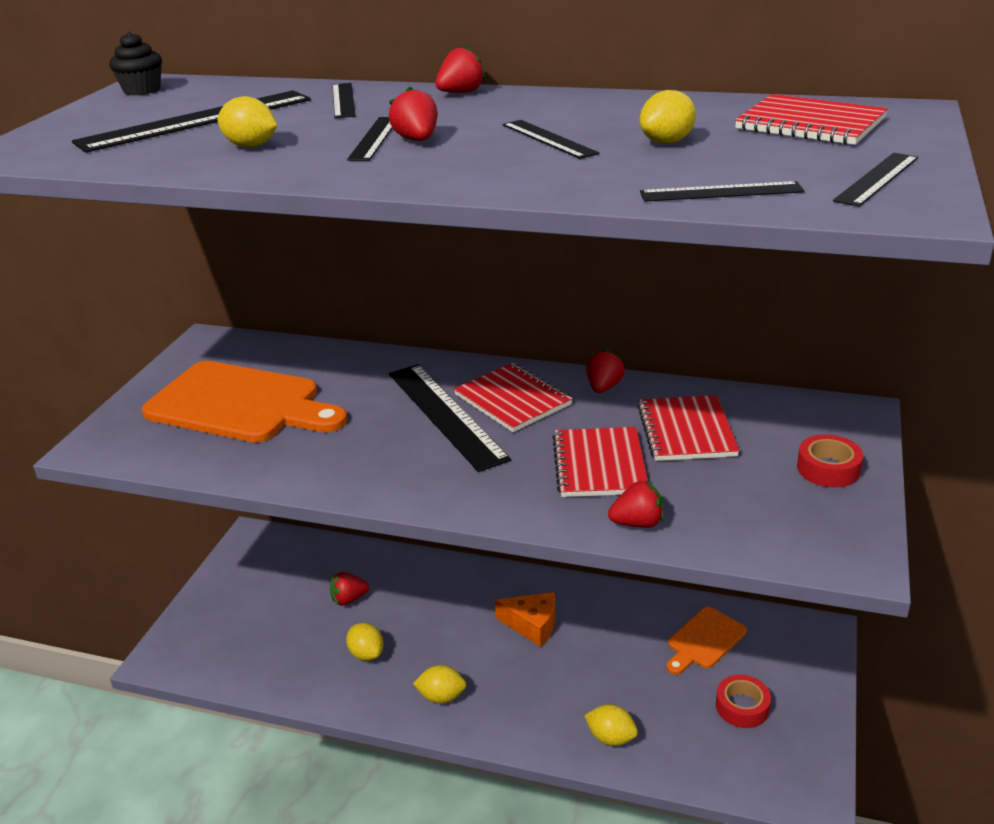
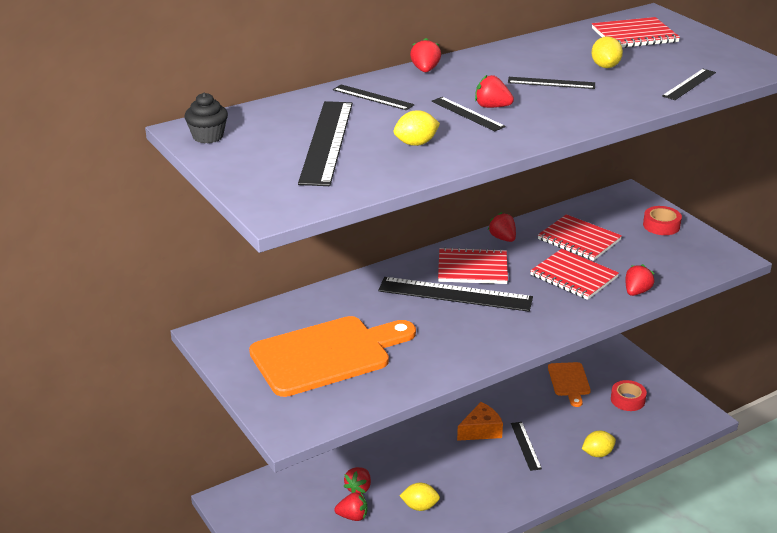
camera: 50 degrees left, 0 degrees up
yellow lemon [413,665,466,704] -> none
black ruler [833,153,918,207] -> black ruler moved to [511,422,542,471]
none -> red strawberry [334,492,367,521]

